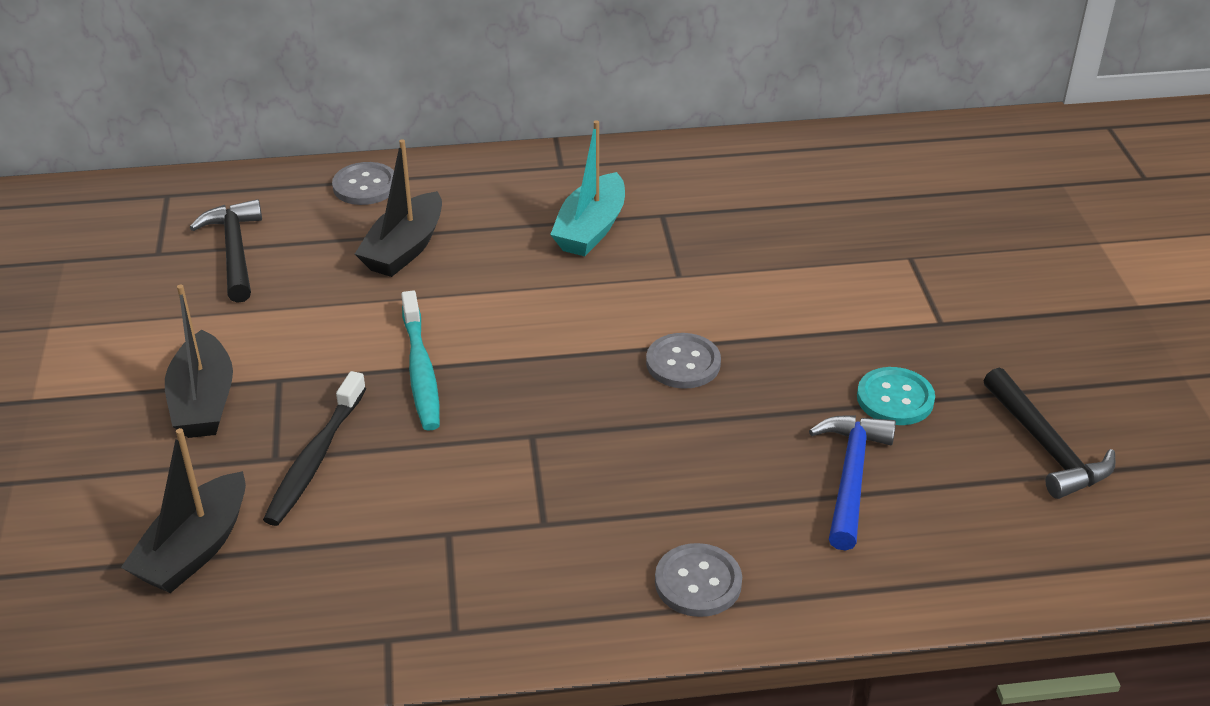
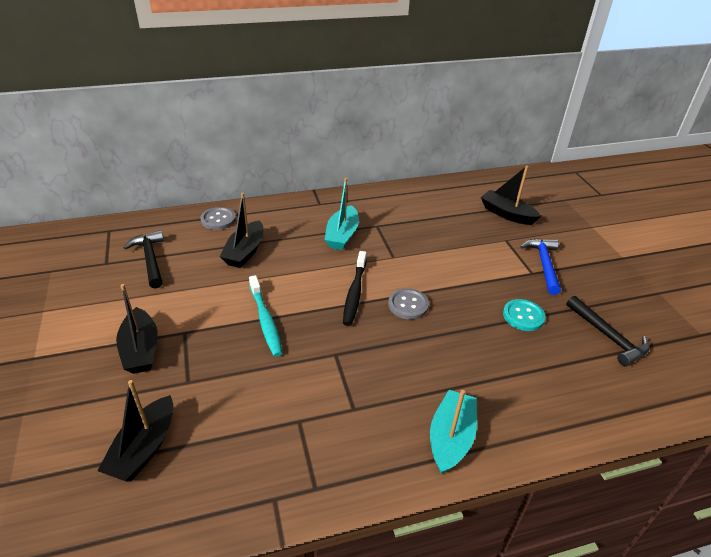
camera: 10 degrees left, 0 degrees up
black toothbrush [263,371,366,526] -> black toothbrush moved to [343,251,367,326]
grey button [655,543,742,617] -> turquoise boat [430,390,477,474]
blue hammer [809,415,896,551] -> blue hammer moved to [520,238,561,295]
none -> black boat [481,165,541,225]

